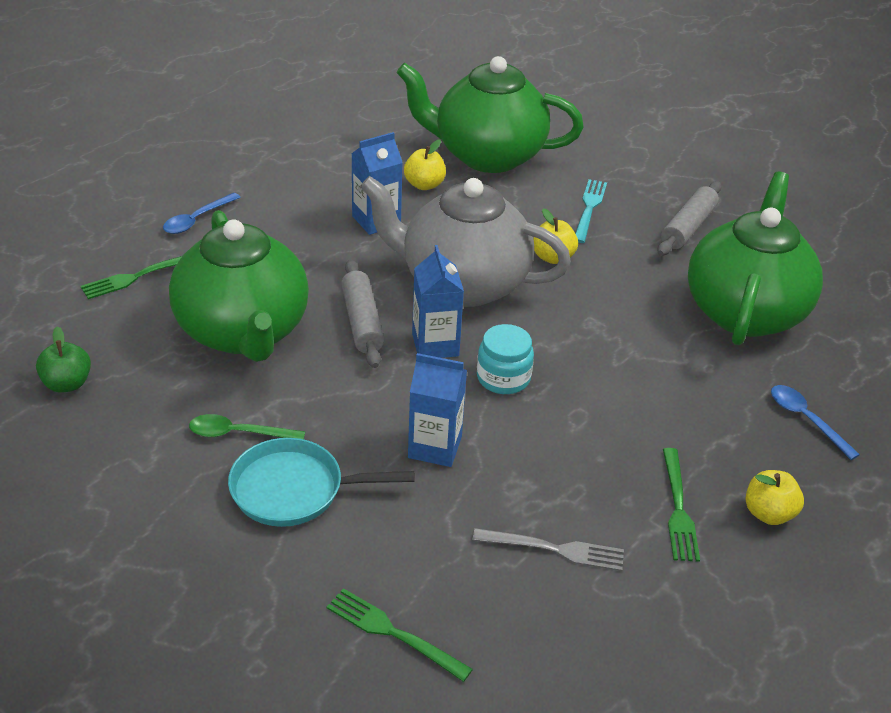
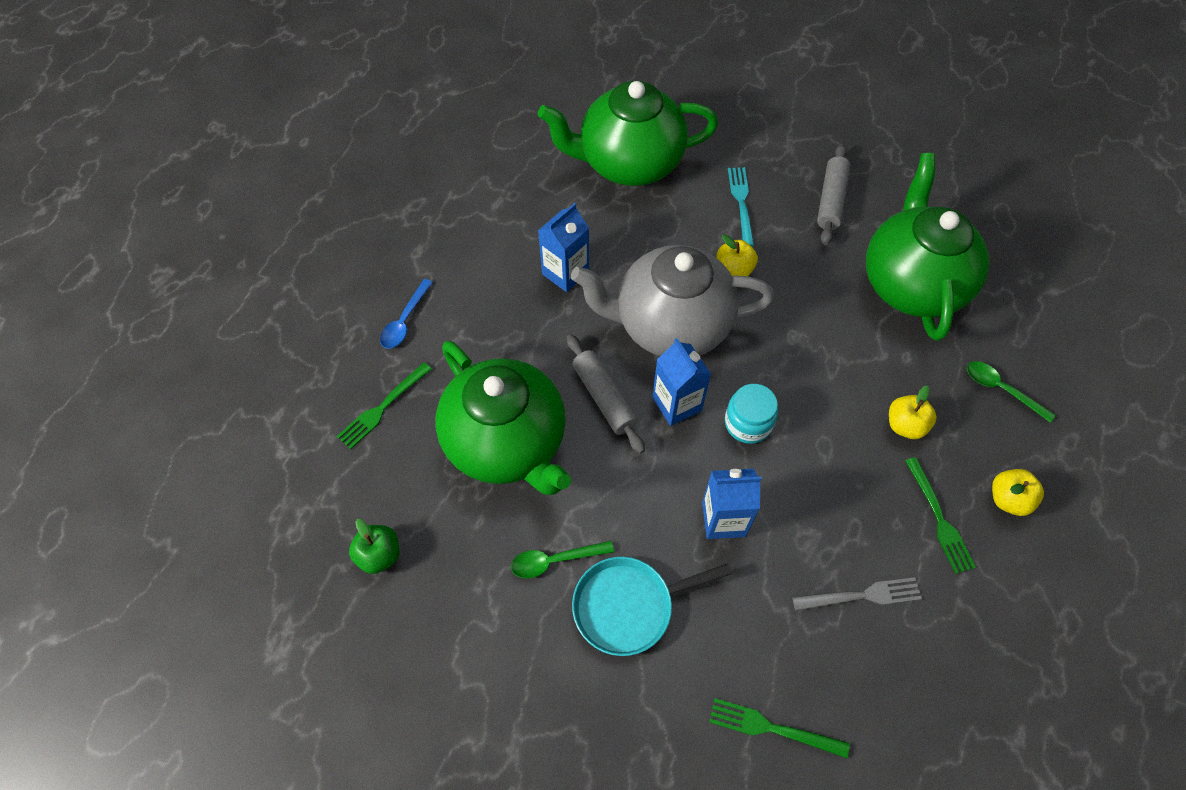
camera: 15 degrees left, 20 degrees up
yellow apple [404,139,446,190] -> yellow apple moved to [889,385,937,439]
blue spoon [771,385,860,460] -> green spoon [967,361,1055,423]

